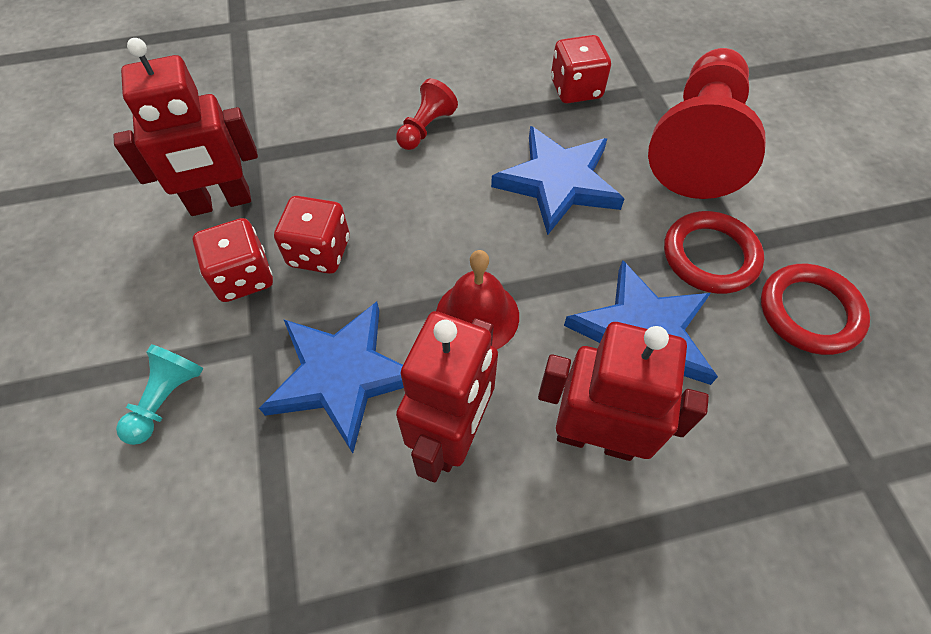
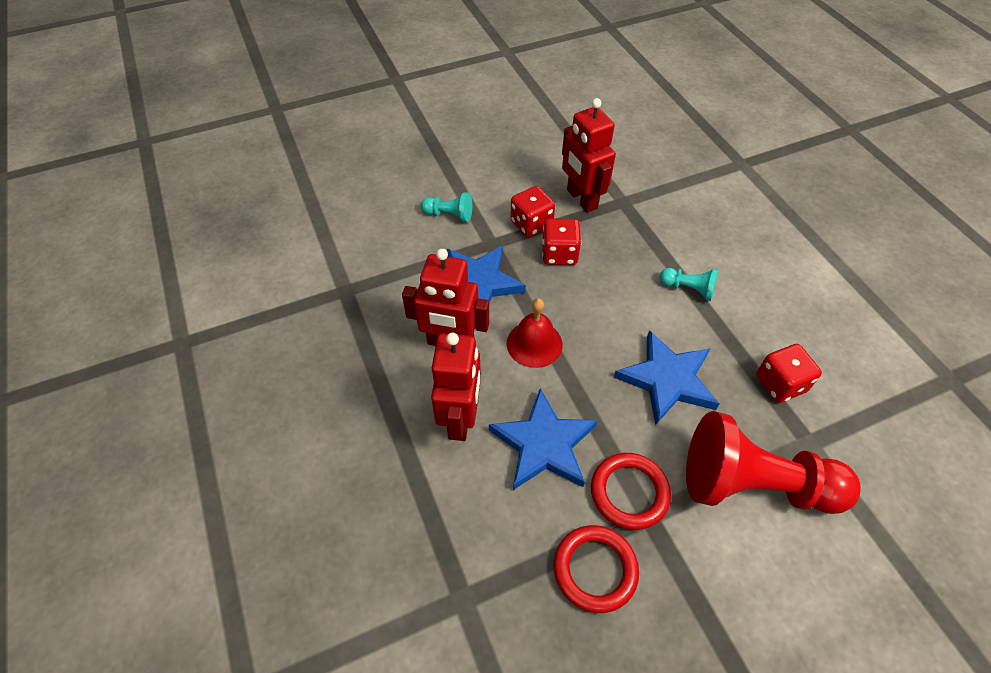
camera: 80 degrees right, 5 degrees down
red pawn [396,78,458,150] -> turquoise pawn [659,268,718,301]

